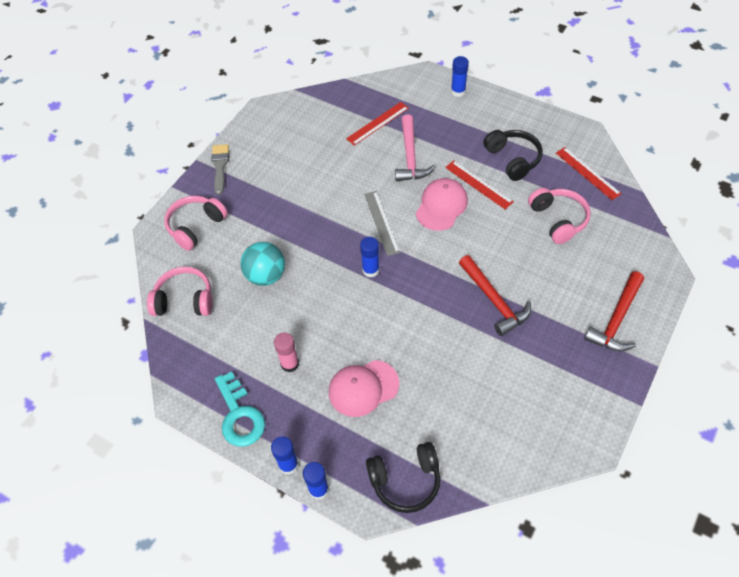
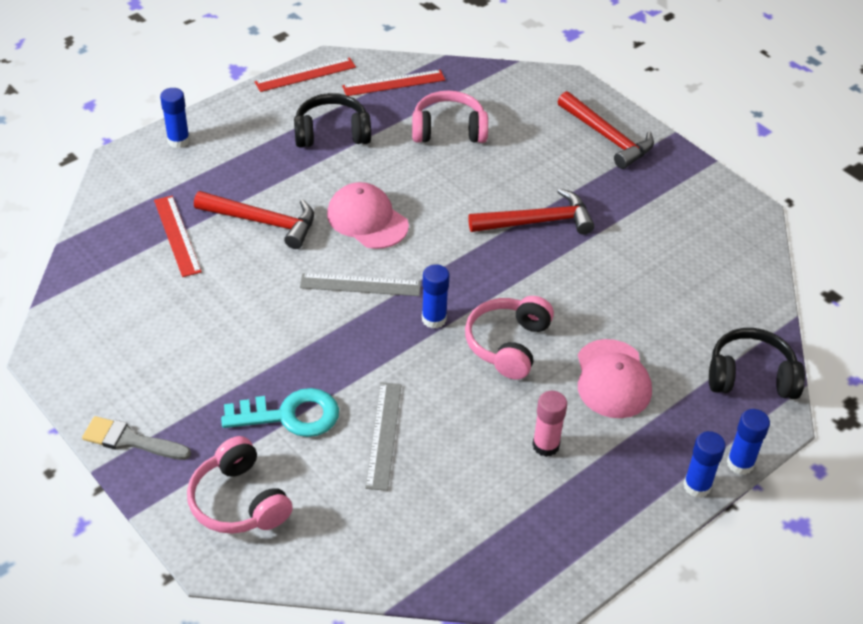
camera: 75 degrees left, 10 degrees down
pink headphones [147,267,213,316] -> pink headphones moved to [465,296,554,380]
turquoise key [215,372,265,447] -> turquoise key moved to [221,388,339,437]
turquoise ball [241,242,285,286] -> grey ruler [365,382,402,491]
black headphones [366,442,441,513] -> black headphones turned 90 degrees counterclockwise [709,328,805,399]
pink hammer [395,114,435,182] -> red hammer [194,191,314,249]
red ruler [445,160,514,209] -> red ruler moved to [255,57,356,92]

